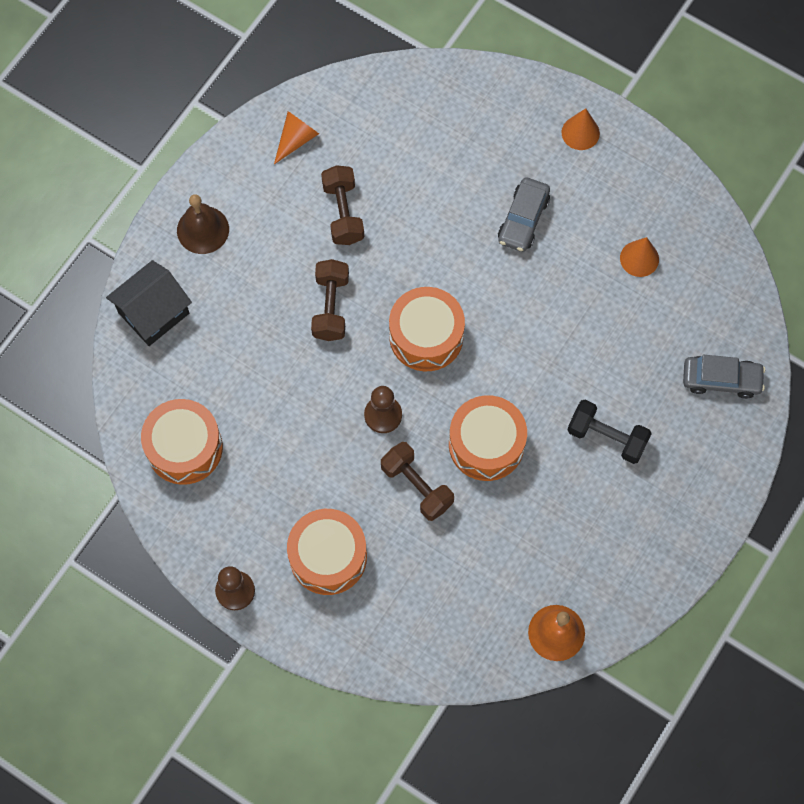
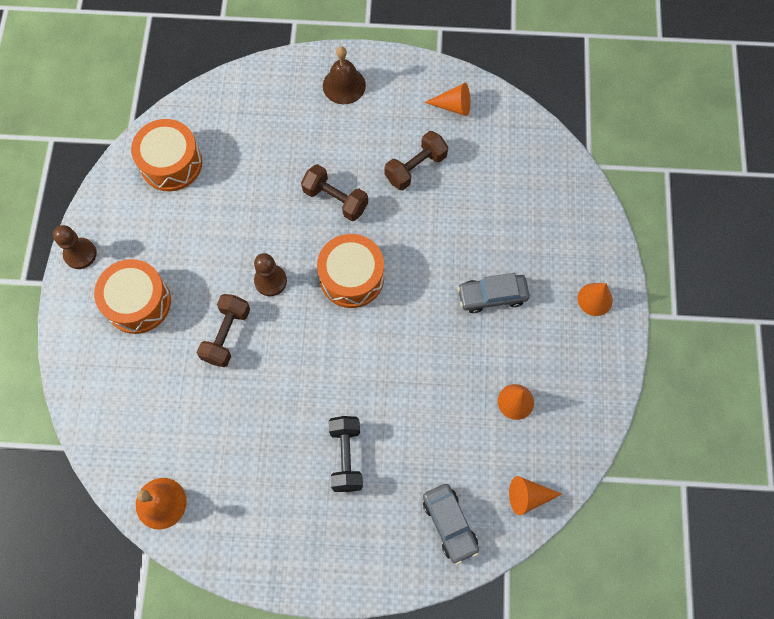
camera: 60 degrees right, 0 degrees up
black house [106,260,192,346] -> none
brown dumbbell [311,259,349,341] -> brown dumbbell turned 60 degrees clockwise [301,164,368,221]
orange drum [449,395,527,481] -> none
none -> orange cone [509,476,562,515]

